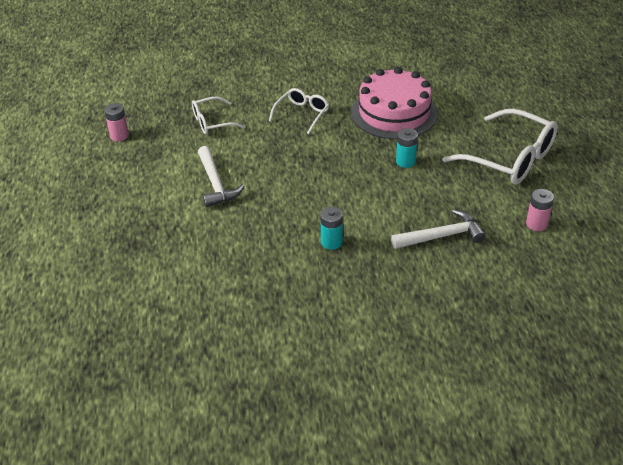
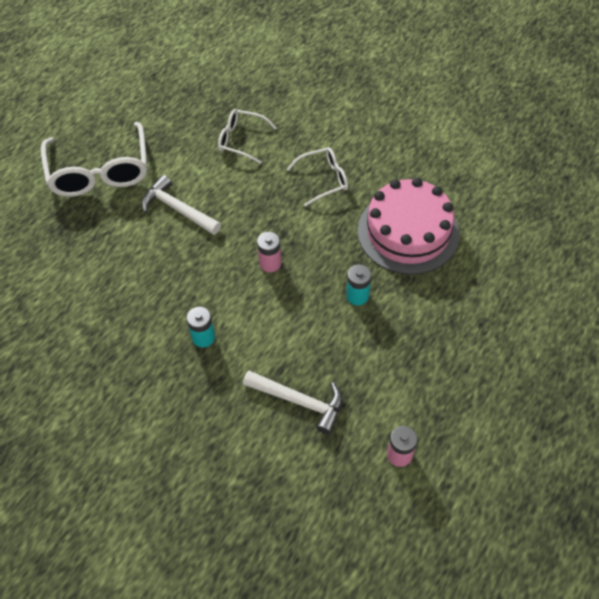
camera: 40 degrees right, 15 degrees up
pink battery [104,103,129,141] -> pink battery moved to [257,232,281,272]
white hammer [198,146,244,207] -> white hammer turned 105 degrees clockwise [141,175,221,235]
white glasses [442,109,558,185] -> white glasses moved to [41,122,147,197]

